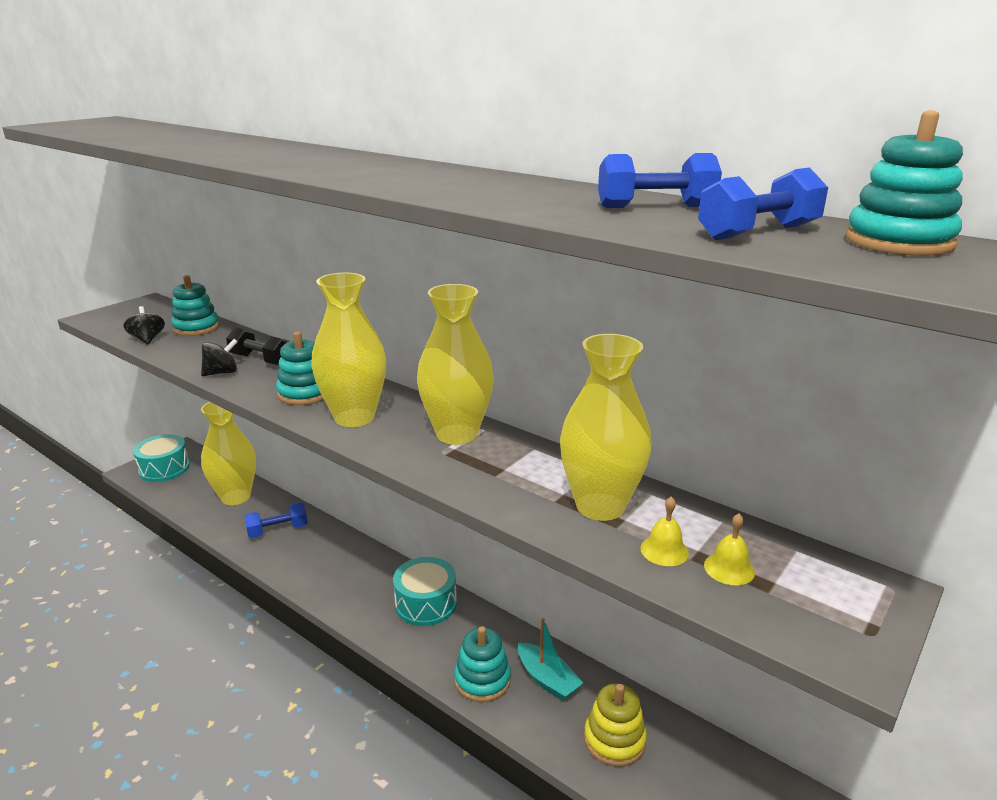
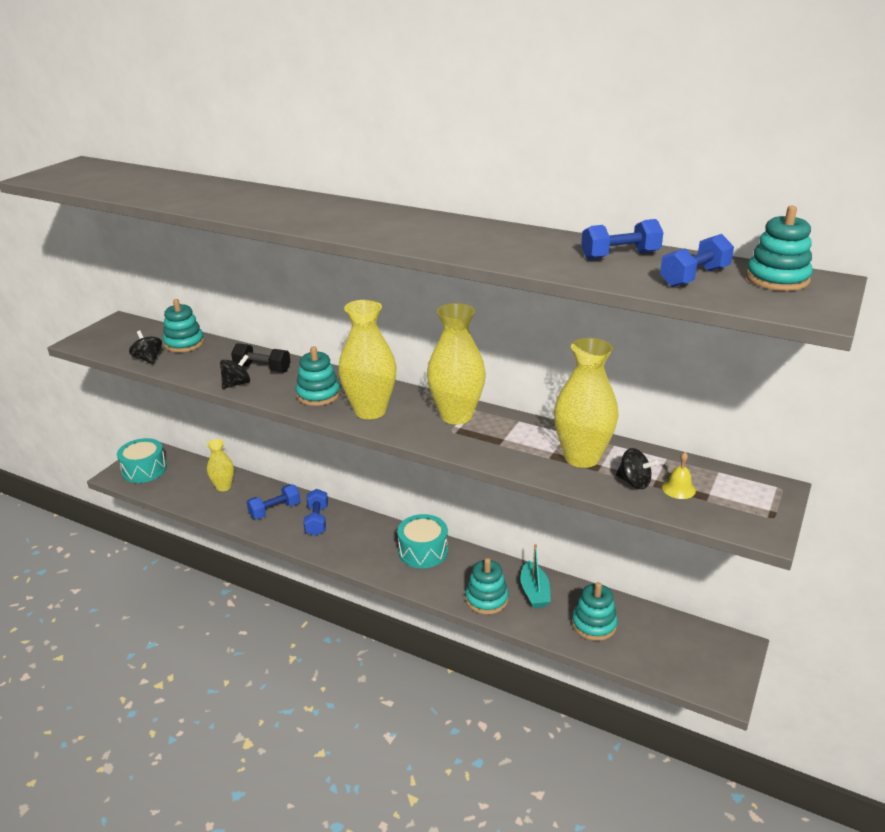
camera: 10 degrees left, 5 degrees up
yellow vase [201,402,256,505] -> yellow vase [207,439,234,491], size x0.58
turquoise boat [518,618,583,701] -> turquoise boat turned 45 degrees clockwise [520,544,551,608]
yellow stacking toy [584,684,647,767] -> turquoise stacking toy [572,582,618,641]
yellow bell [640,496,689,566] -> black spinning top [616,448,658,489]
none -> blue dumbbell [303,489,328,536]

